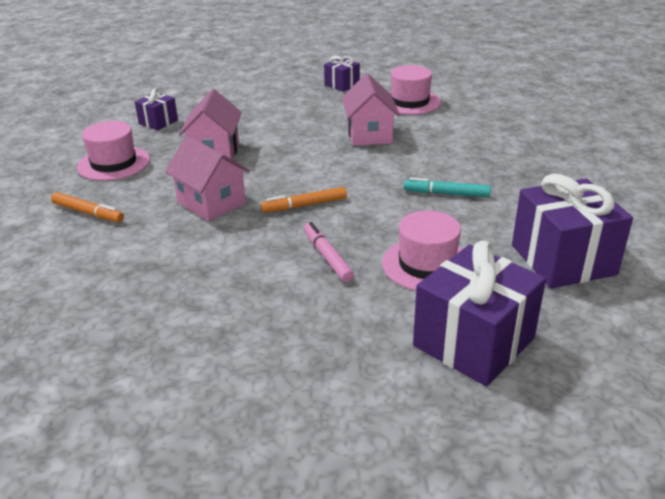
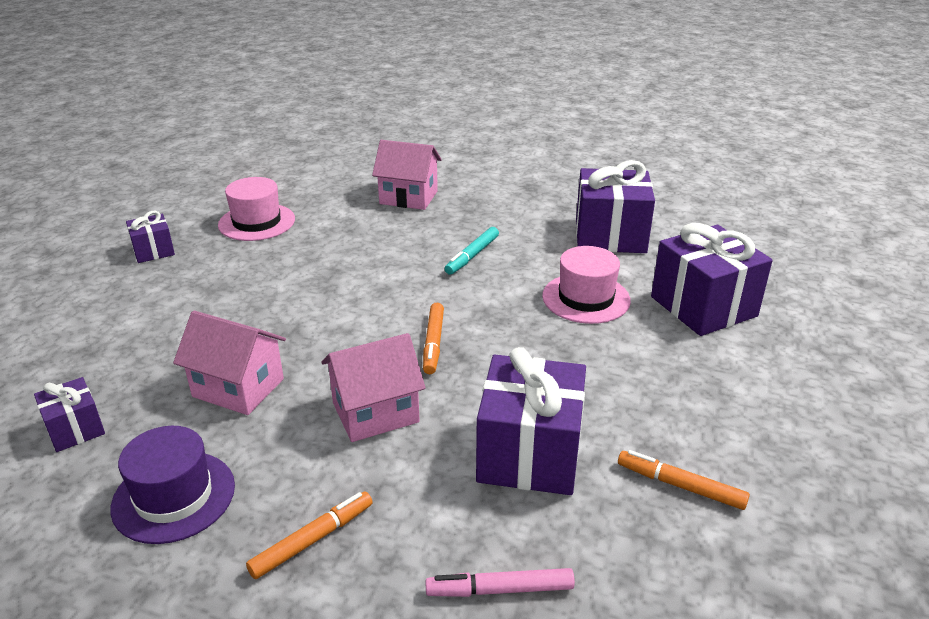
camera: 70 degrees left, 0 degrees up
pink hat [77,121,150,181] -> purple hat [110,426,235,544]
pink marker [304,222,354,282] -> pink marker moved to [425,568,575,597]
pink house [342,74,400,146] -> pink house moved to [372,140,442,210]
none -> purple gift [476,347,586,495]
none -> orange marker [618,450,750,510]

